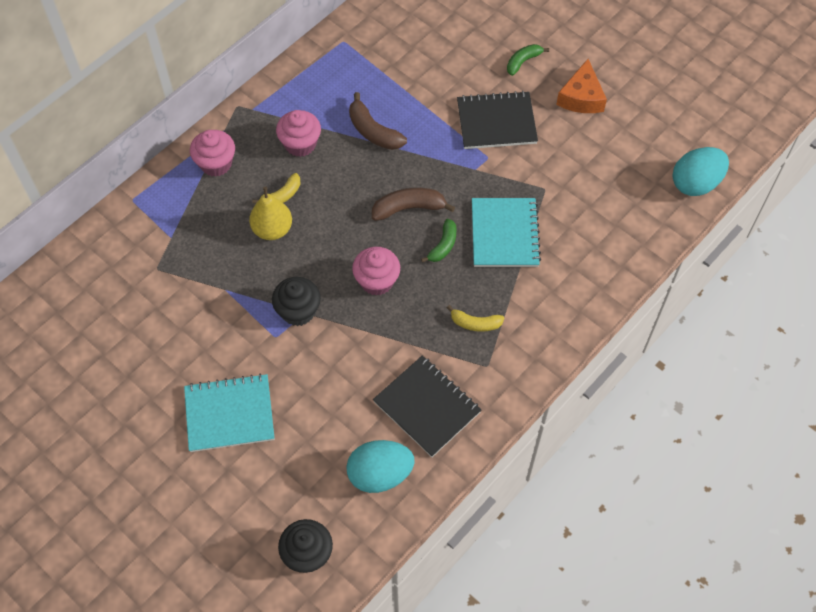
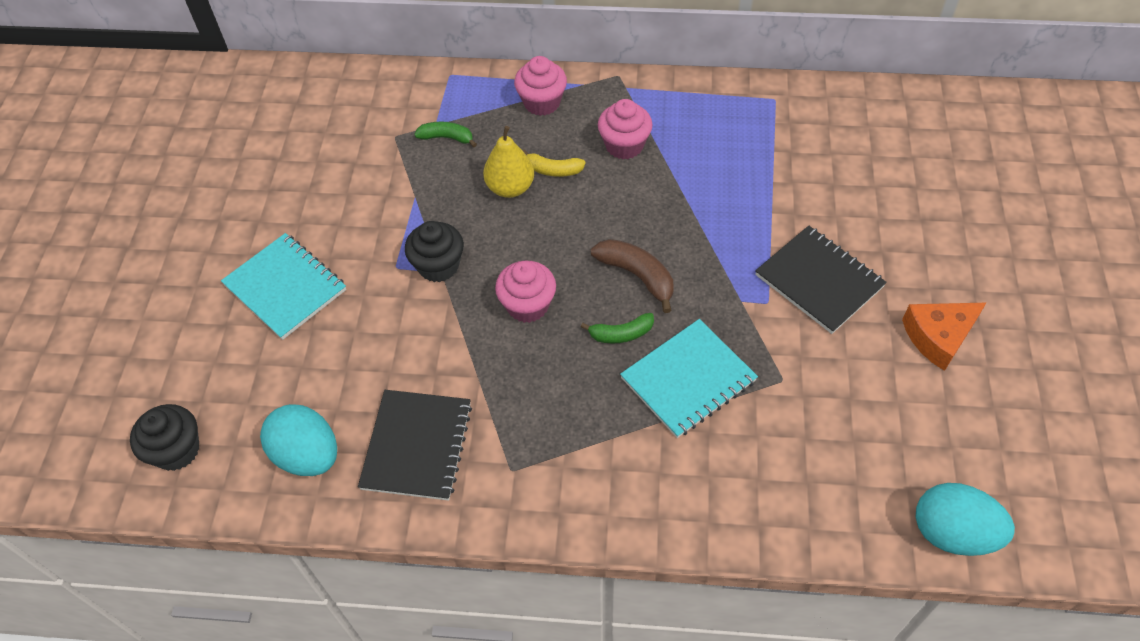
camera: 55 degrees right, 5 degrees down
brown banana [349,92,407,150] -> none
yellow banana [447,305,504,332] -> none
green banana [507,44,549,76] -> green banana moved to [414,122,477,147]

